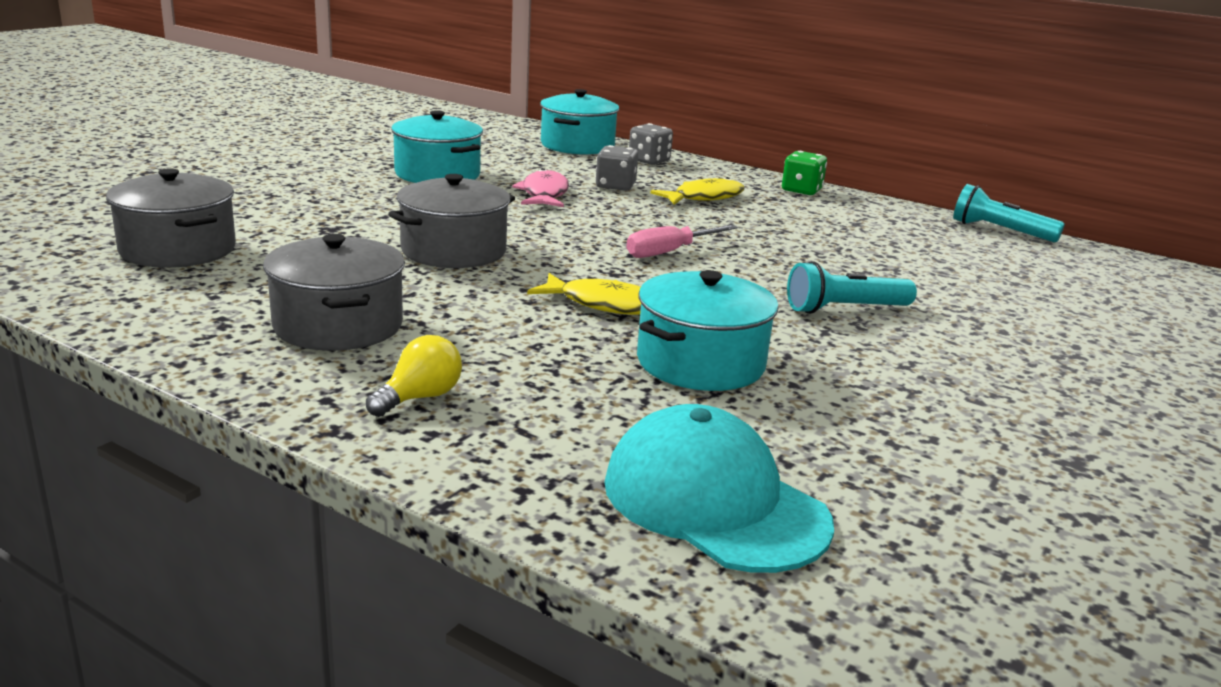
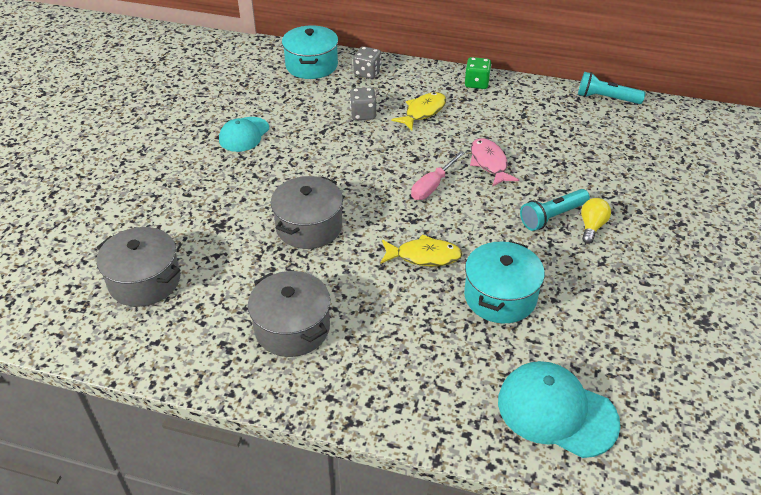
camera: 15 degrees left, 20 degrees up
yellow light bulb [366,335,462,417] -> yellow light bulb moved to [581,198,611,244]
turquoise pot [391,110,483,183] -> turquoise cap [219,117,269,152]
pink fish [512,168,569,207] -> pink fish moved to [470,138,519,187]

